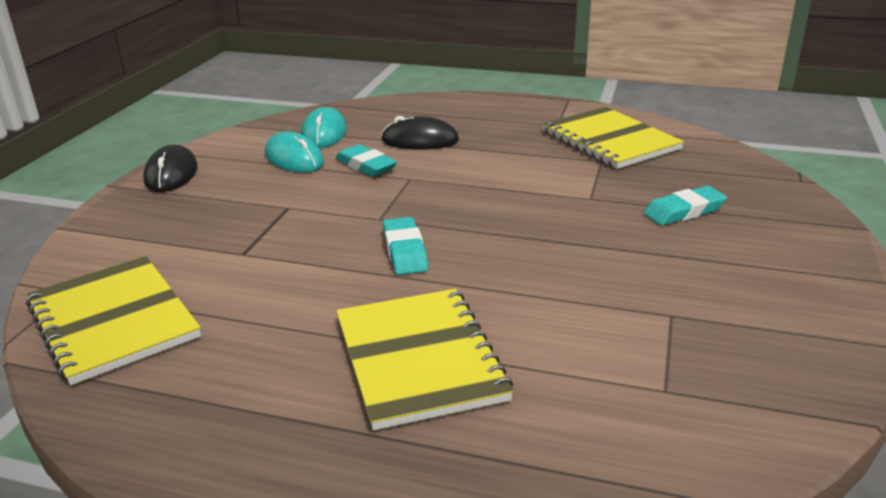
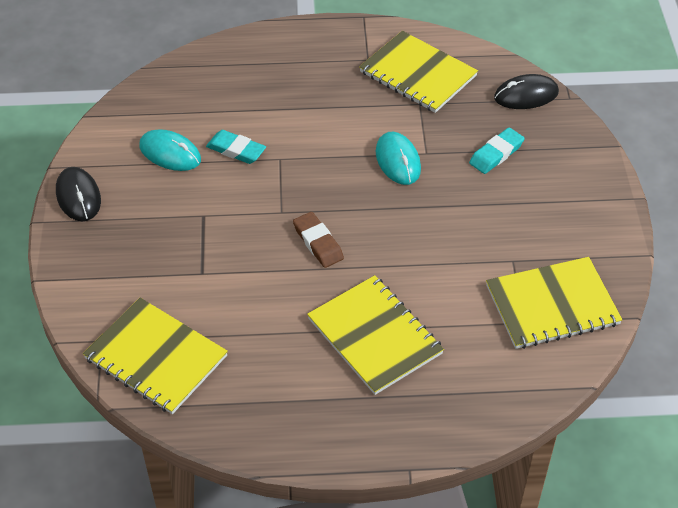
camera: 20 degrees left, 20 degrees up
turquoise mouse [301,107,347,148] -> turquoise mouse moved to [376,132,421,185]
black mouse [381,116,459,150] -> black mouse moved to [494,74,559,109]
turquoise eraser [383,217,429,275] -> brown eraser [293,212,344,268]
none -> yellow notebook [486,257,623,349]

